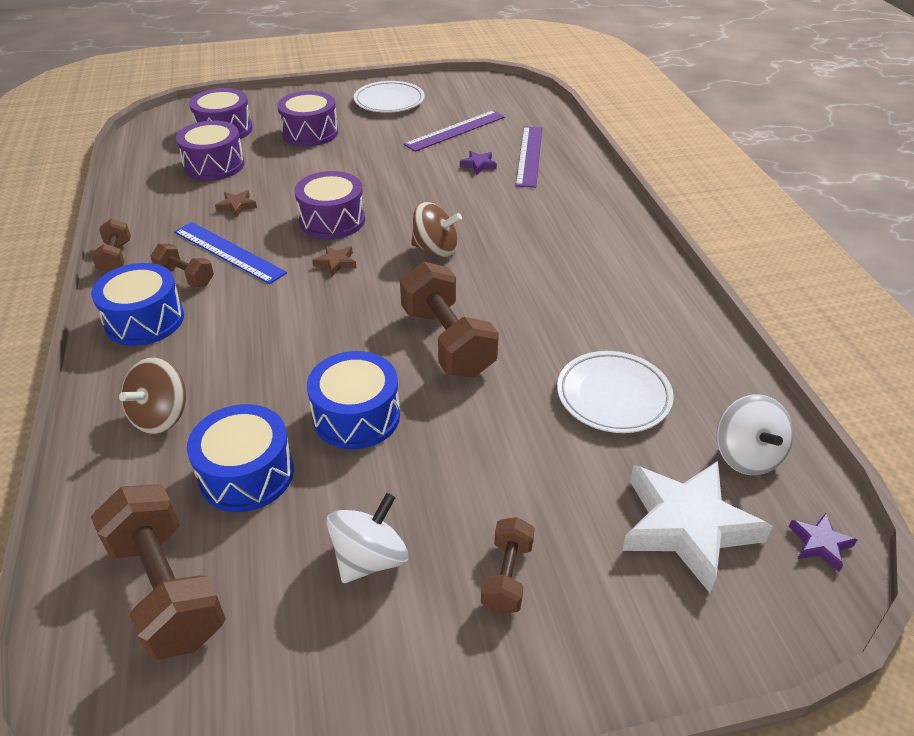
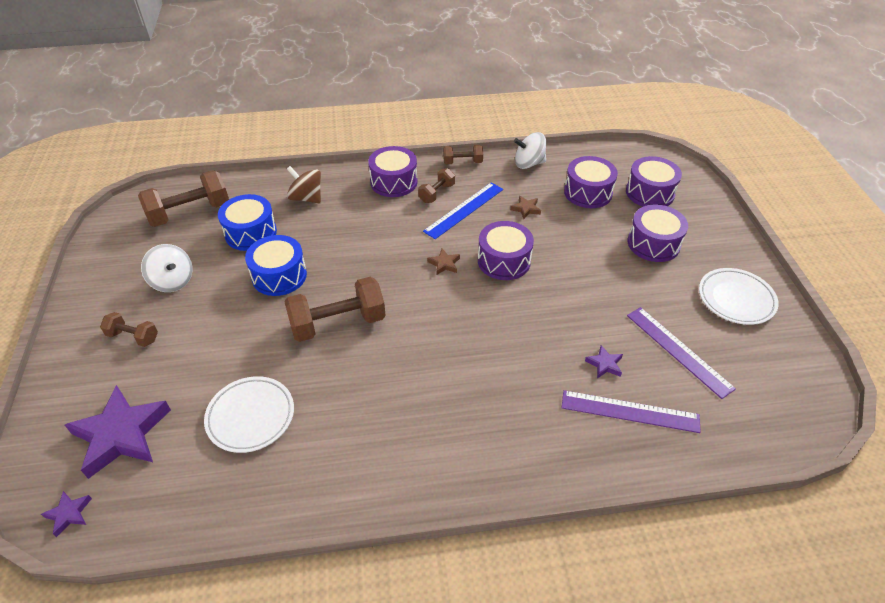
camera: 95 degrees right, 5 degrees up
blue drum [91,263,184,346] -> purple drum [368,146,418,197]
brown spinning top [411,202,462,258] -> none
white star [622,461,773,593] -> purple star [65,385,171,479]
white spinning top [717,394,793,475] -> white spinning top moved to [514,132,546,169]

